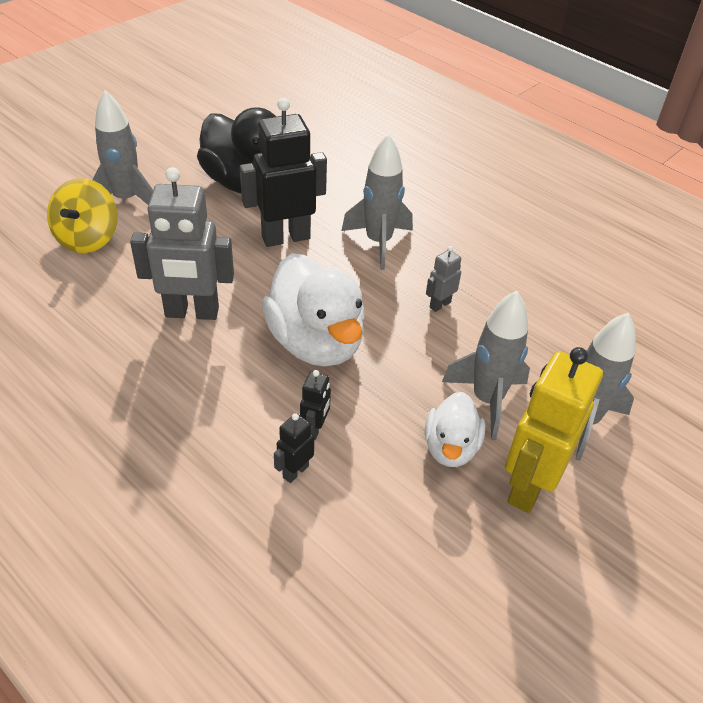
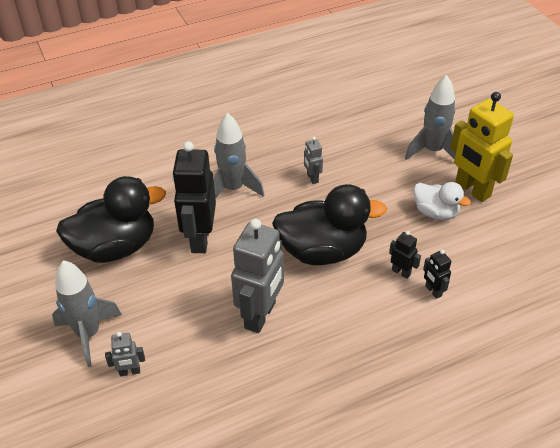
camera: 65 degrees left, 0 degrees up
yellow spinning top [47,178,118,253] -> grey robot [105,332,145,377]
white duck [262,253,365,366] -> black duck [272,184,387,265]
grey rocket [442,291,530,440] -> none

